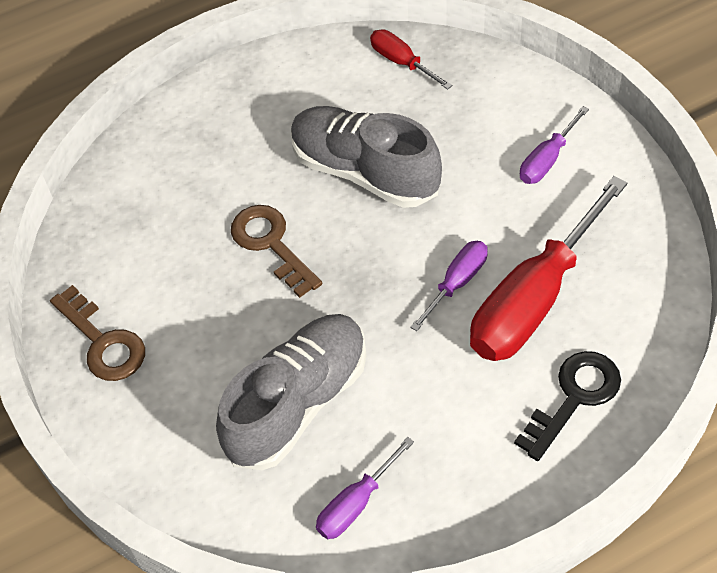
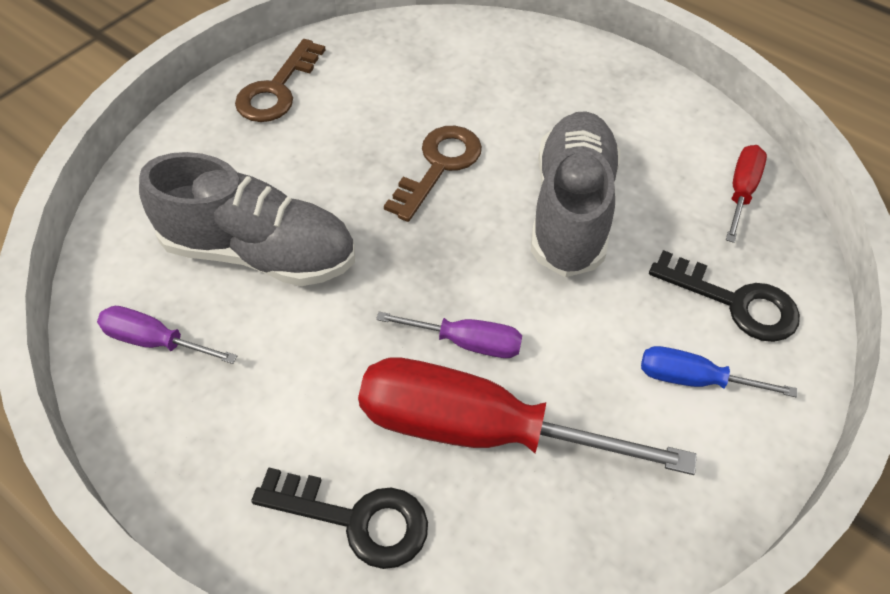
camera: 60 degrees right, 0 degrees up
purple screwdriver [520,106,589,184] -> blue screwdriver [641,346,797,398]
none -> black key [649,250,800,342]

